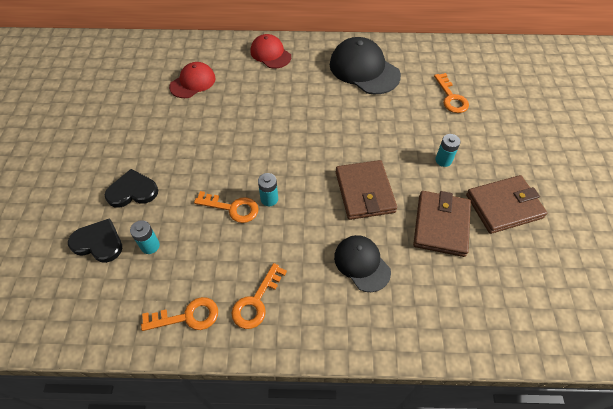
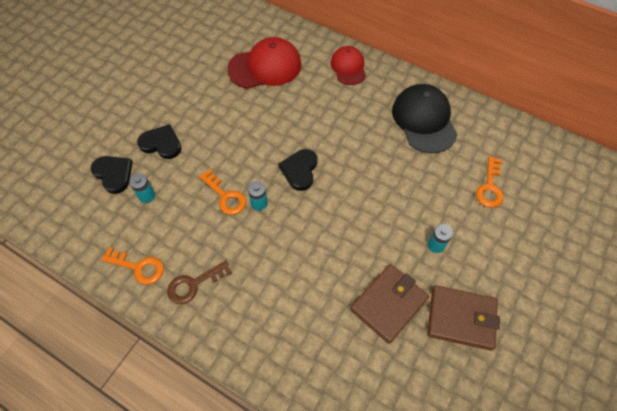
camera: 30 degrees right, 5 degrees up
red cap [169,62,215,98] -> red cap [227,37,302,89], size x1.61
orange key [231,263,287,329] -> brown key [167,260,232,304]
black cap [334,235,391,292] -> none
brown wallet [336,160,397,220] -> none
none -> black heart [278,149,318,191]

